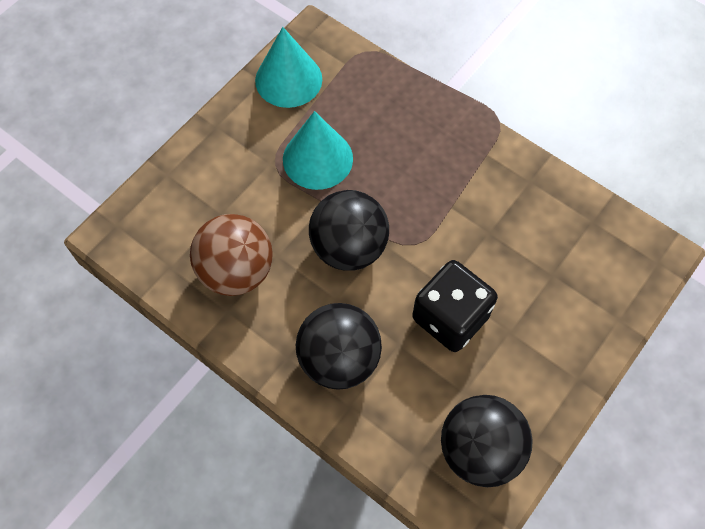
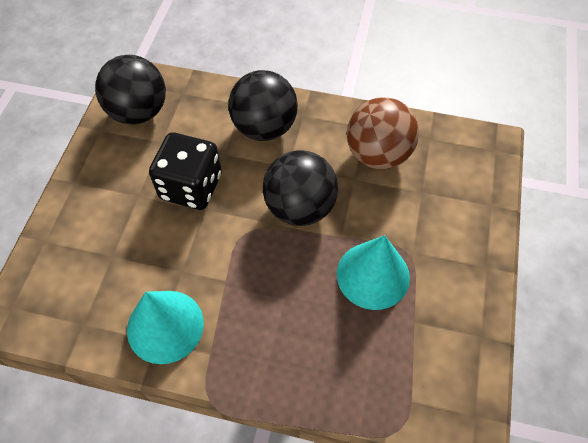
camera: 155 degrees right, 5 degrees down
turquoise cone [255,27,322,108] -> turquoise cone moved to [127,291,204,364]

